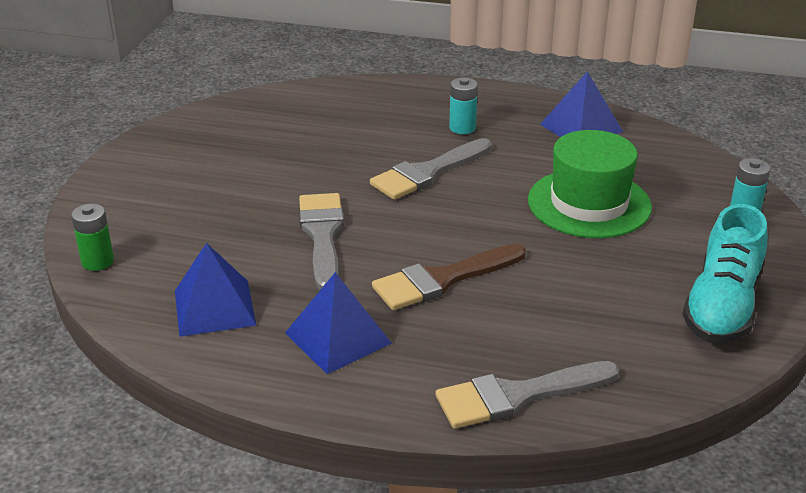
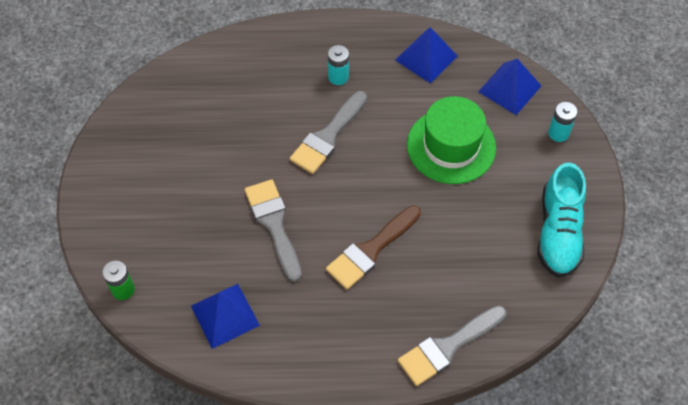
camera: 15 degrees left, 25 degrees up
blue pyramid [285,272,392,374] -> blue pyramid moved to [478,59,541,115]

